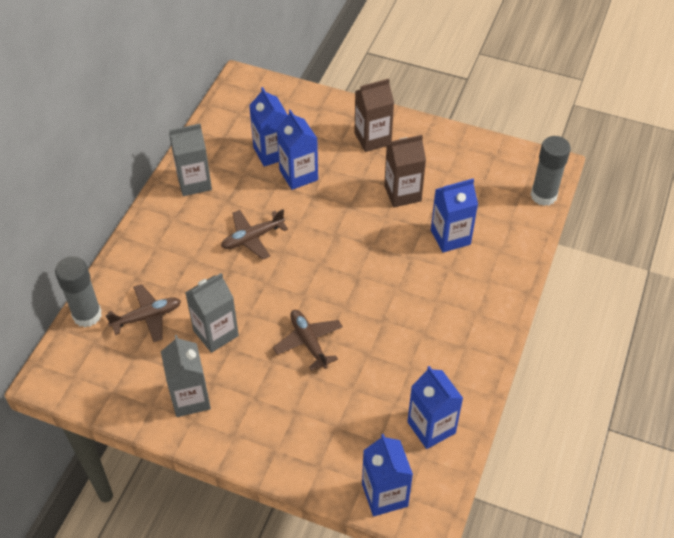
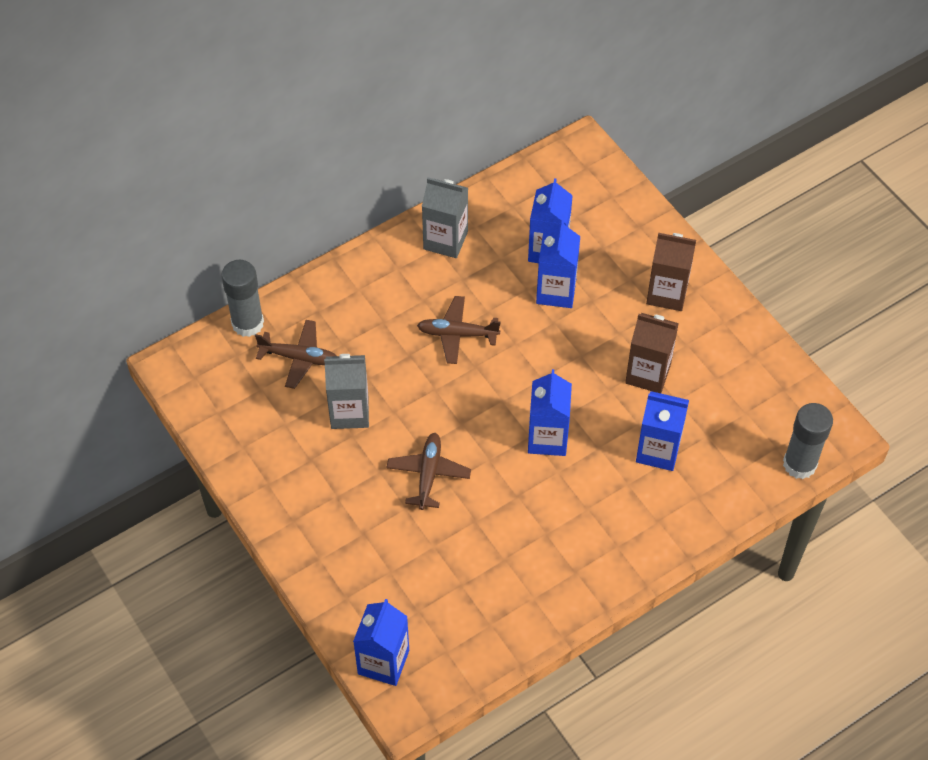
camera: 35 degrees right, 5 degrees up
grey carton [161,335,211,417] -> none
blue carton [407,366,463,449] -> blue carton moved to [528,369,572,456]

